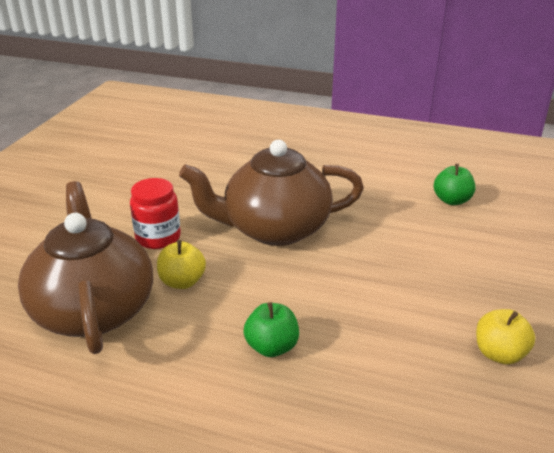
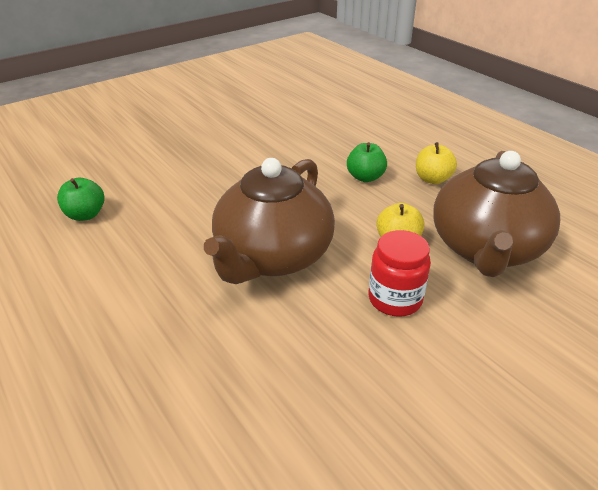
camera: 145 degrees left, 5 degrees up
brown teapot [179,140,364,246] -> brown teapot turned 90 degrees clockwise [204,158,335,284]
yellow apple [476,309,535,365] -> yellow apple moved to [416,142,457,184]

